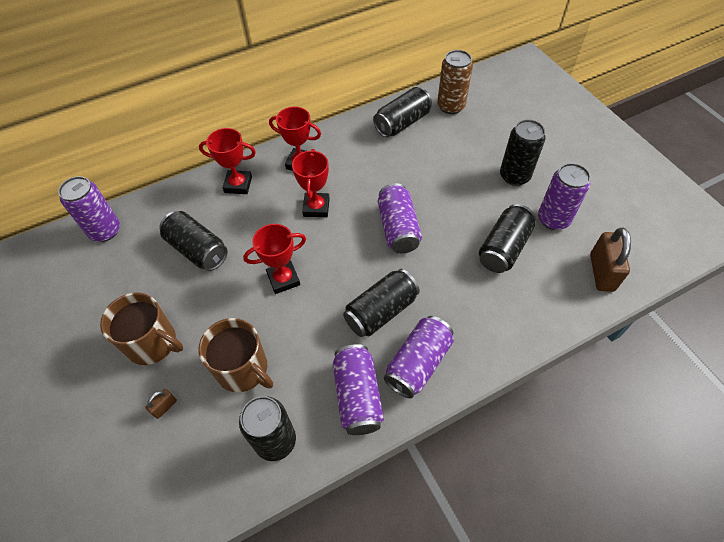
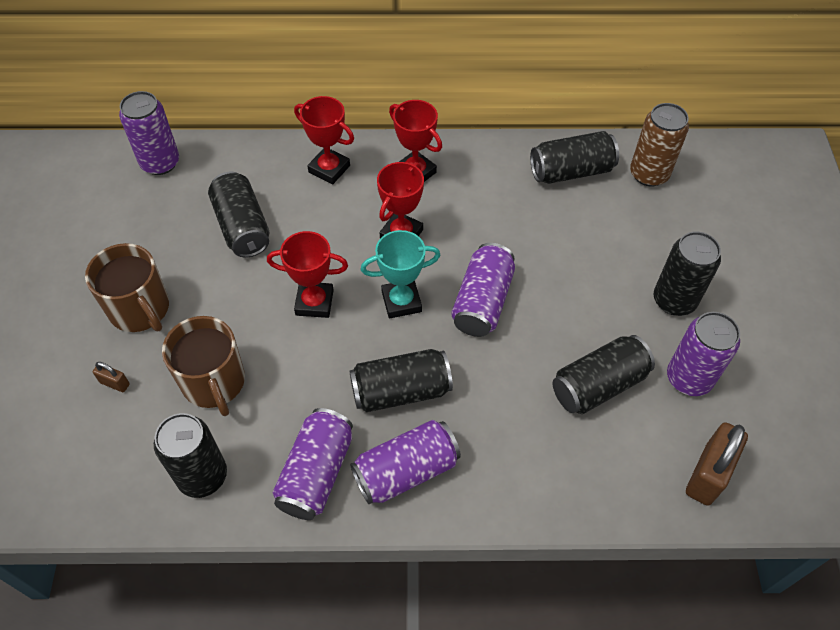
camera: 25 degrees right, 0 degrees up
brown padlock [145,389,177,419] -> brown padlock turned 45 degrees clockwise [93,362,130,392]
none -> turquoise trophy [361,230,440,319]

